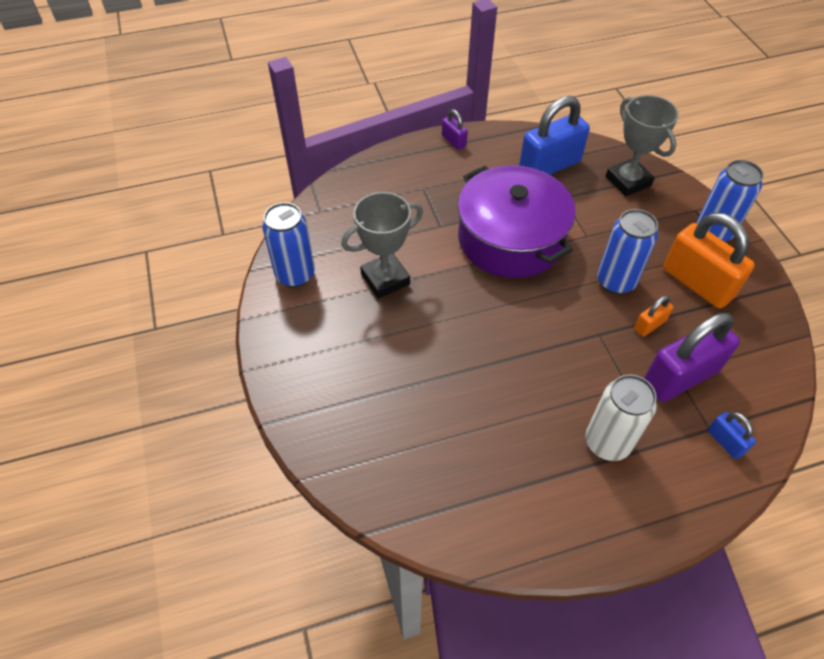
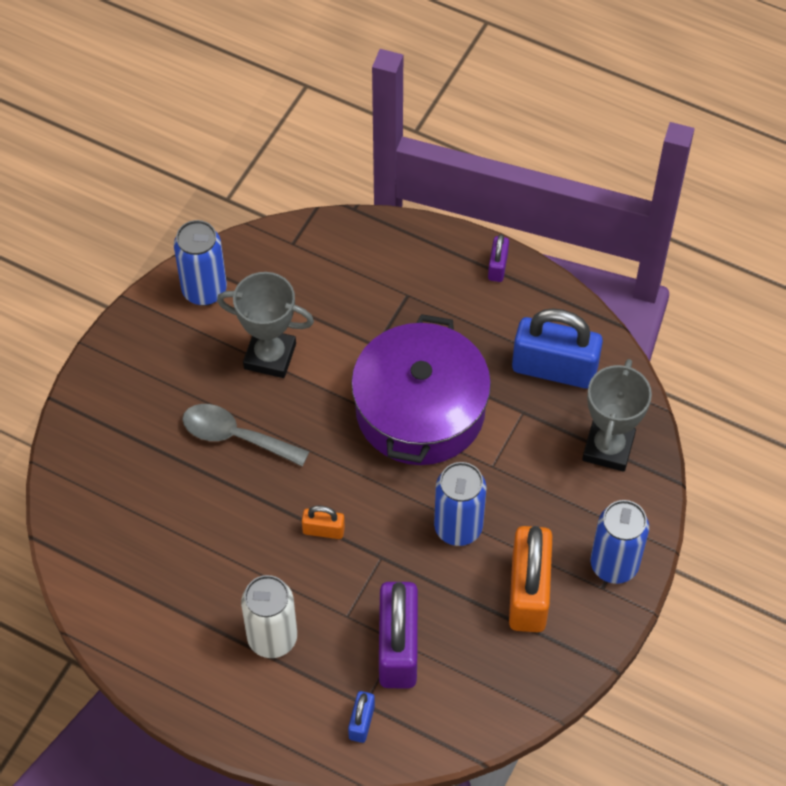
camera: 45 degrees right, 5 degrees up
orange padlock [634,295,673,337] -> orange padlock moved to [302,506,345,539]
purple padlock [644,313,740,402] -> purple padlock turned 75 degrees clockwise [379,582,418,689]
none -> grey spoon [182,404,309,467]

